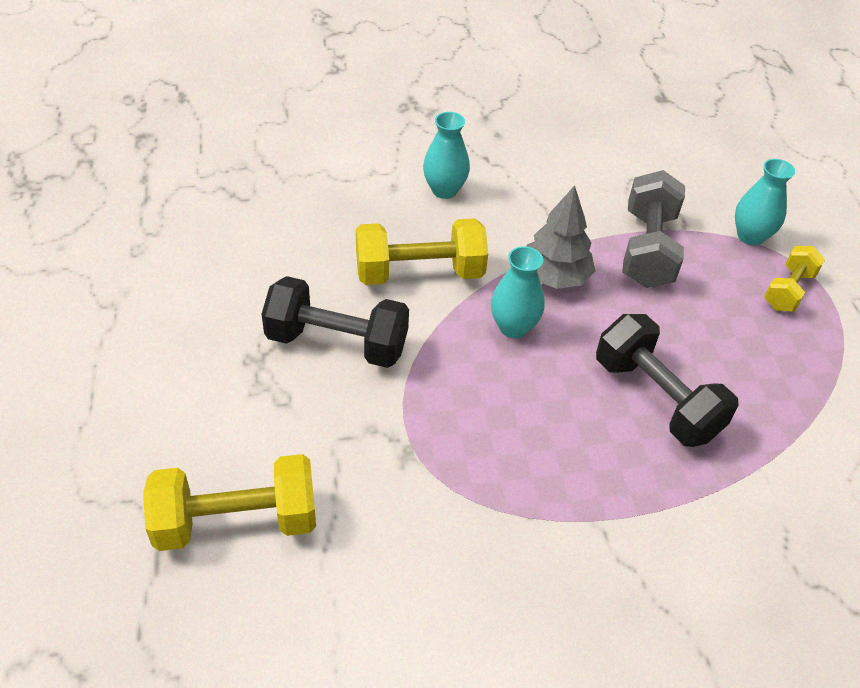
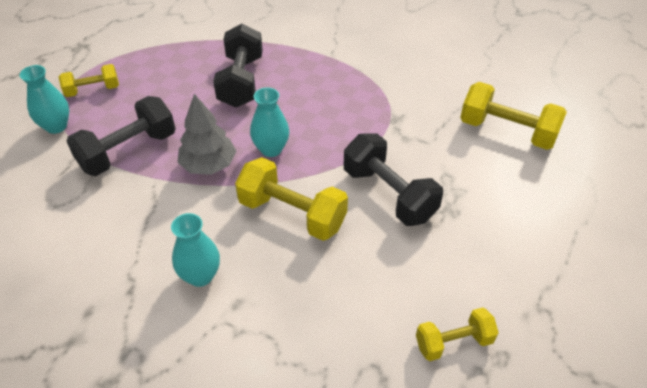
camera: 140 degrees left, 0 degrees up
grey dumbbell [622,170,685,288] -> black dumbbell [67,96,175,176]
none -> yellow dumbbell [416,307,499,361]

